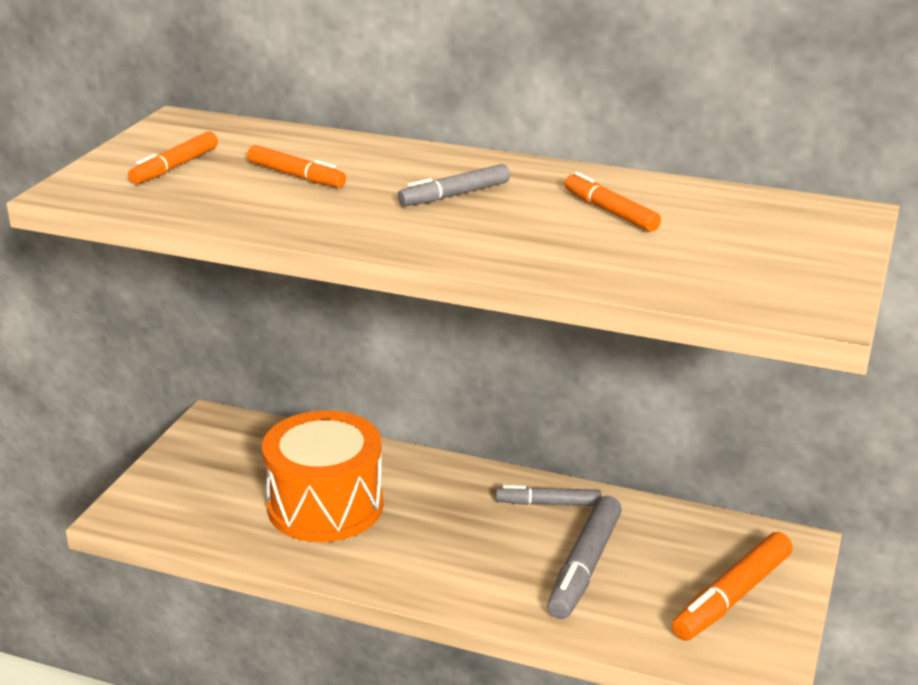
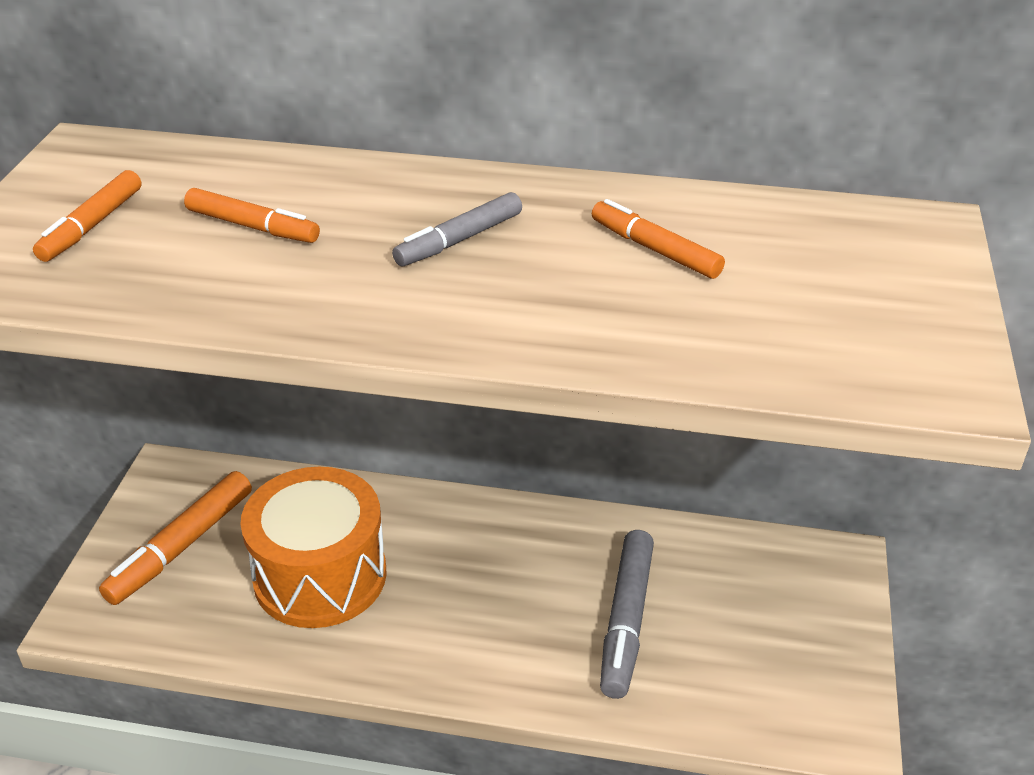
camera: 10 degrees left, 10 degrees up
grey marker [496,485,601,506] -> none
orange marker [672,532,793,641] -> orange marker moved to [99,471,252,605]

